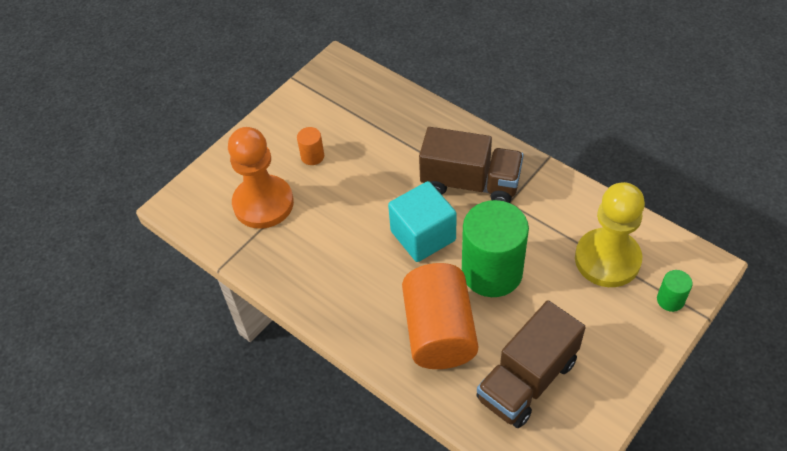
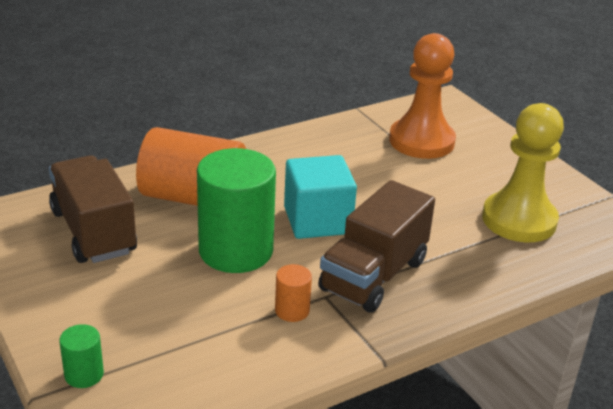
camera: 105 degrees right, 20 degrees down
orange cylinder [297,127,324,165] -> orange cylinder moved to [275,264,312,322]
yellow pawn [575,182,645,287] -> yellow pawn moved to [482,103,564,242]

